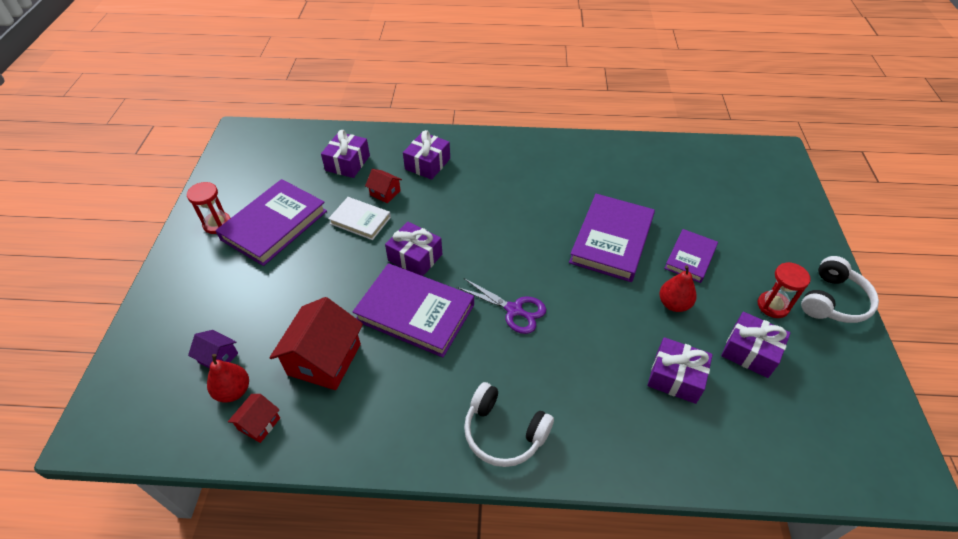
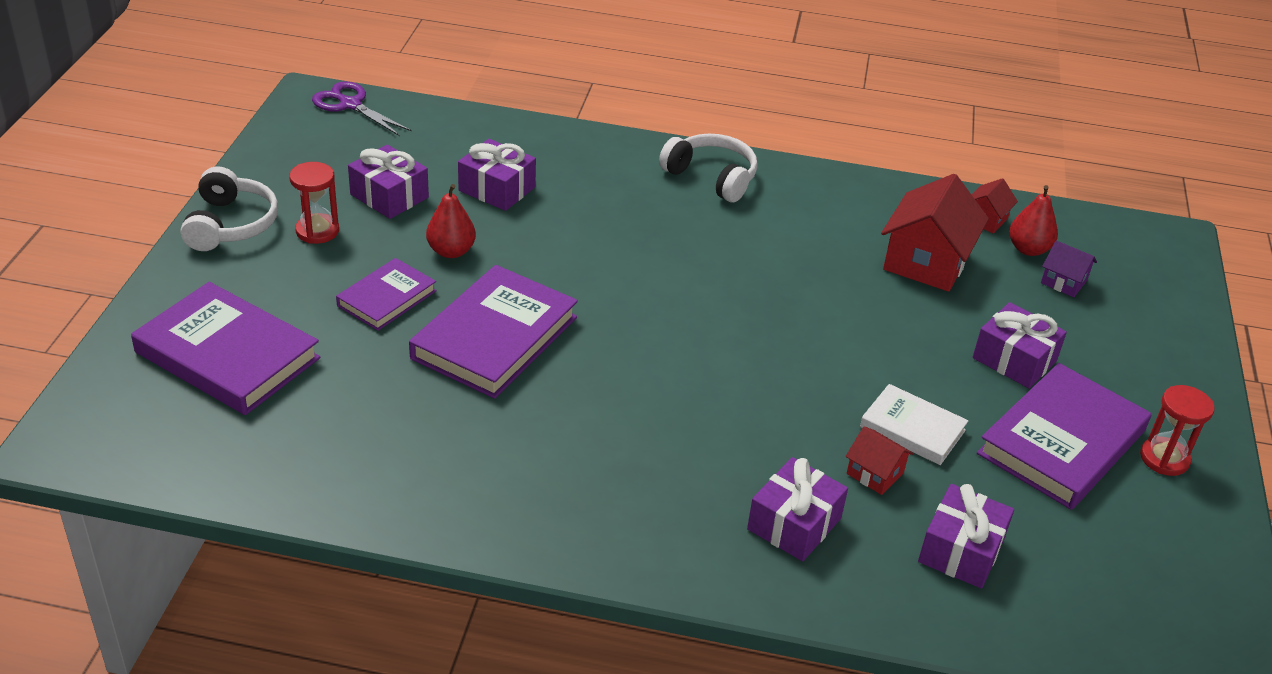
camera: 175 degrees left, 10 degrees down
purple book [353,263,474,358] -> purple book moved to [131,282,321,415]
purple gift [385,222,442,276] -> purple gift moved to [973,302,1067,388]
purple scissors [457,278,546,334] -> purple scissors moved to [312,81,412,136]
white headphones [801,256,879,323] -> white headphones turned 135 degrees clockwise [180,166,278,251]

